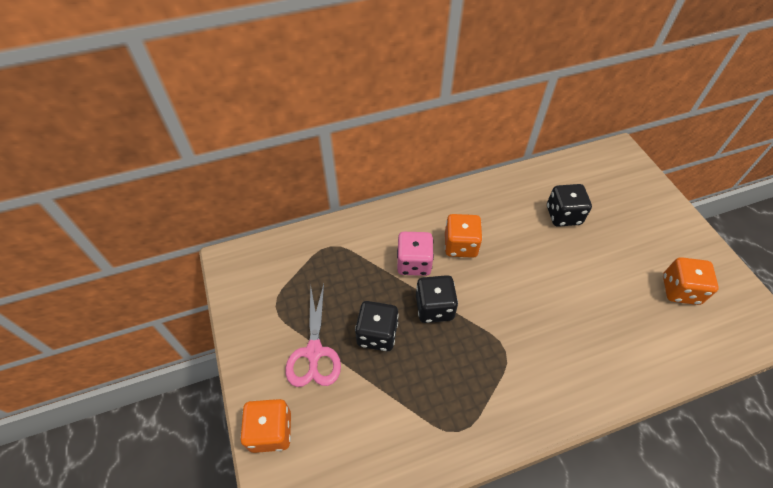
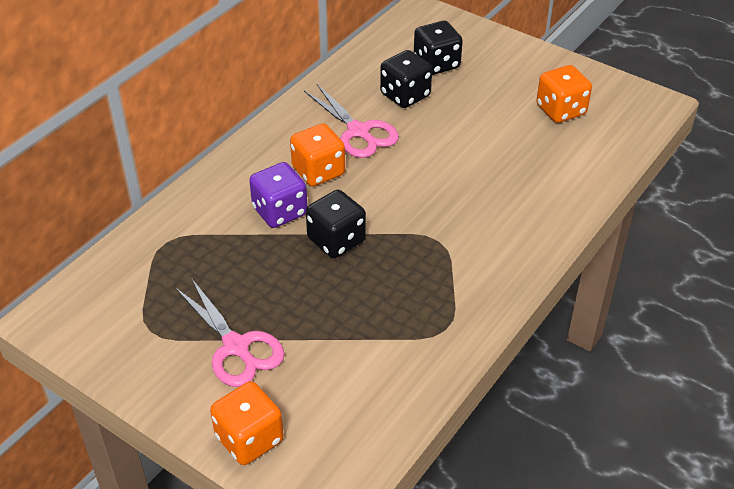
camera: 35 degrees left, 10 degrees down
black dice [355,301,399,351] -> black dice moved to [414,21,463,75]
pink dice [397,232,434,276] -> purple dice [249,162,308,228]
none -> pink scissors [304,84,399,158]

